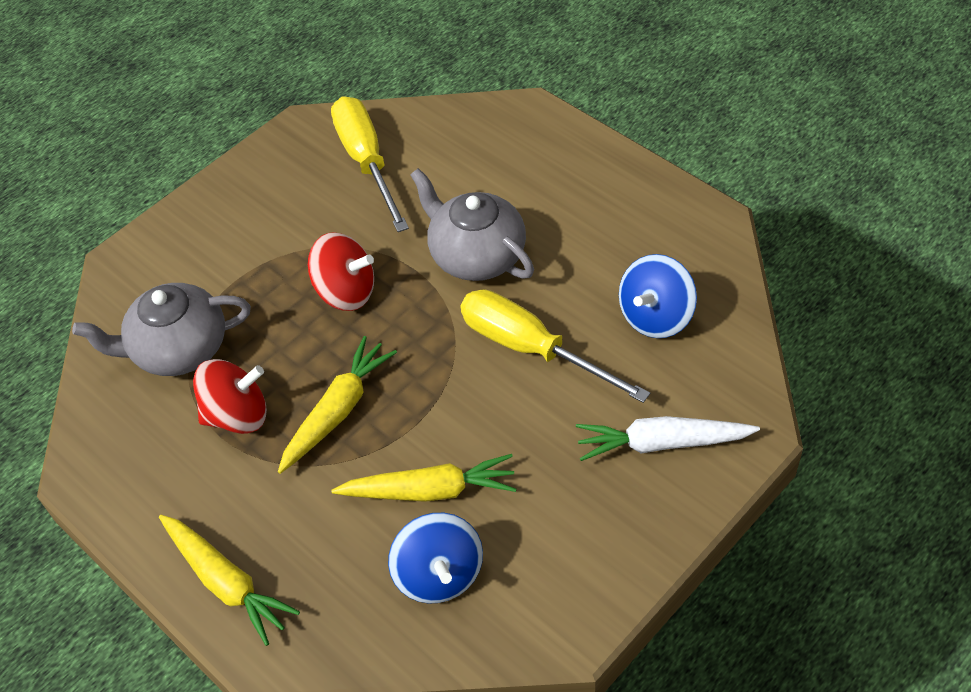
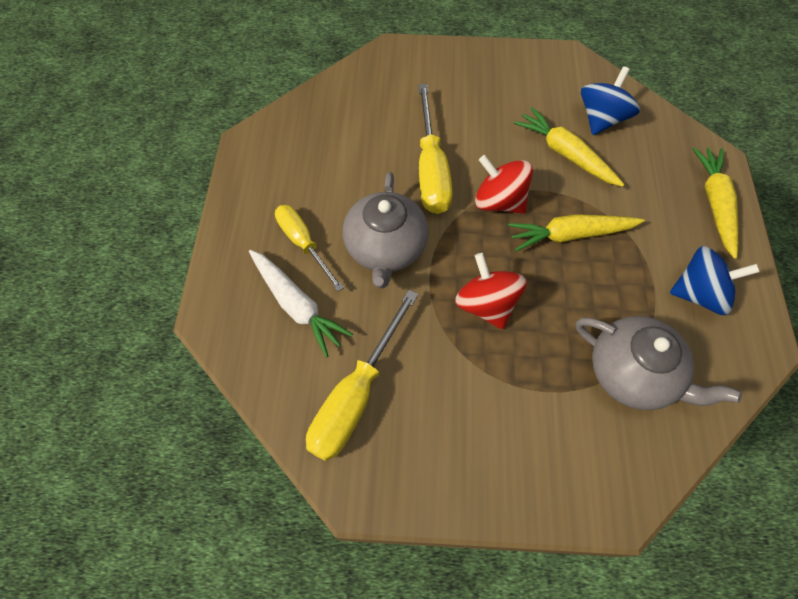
camera: 135 degrees left, 10 degrees up
red spinning top [193,359,267,434] -> red spinning top moved to [475,155,533,214]
white carrot [576,416,760,461] -> white carrot moved to [249,250,353,357]
blue spinning top [619,254,697,338] -> blue spinning top moved to [670,246,760,315]
none -> yellow screwdriver [275,205,344,292]

